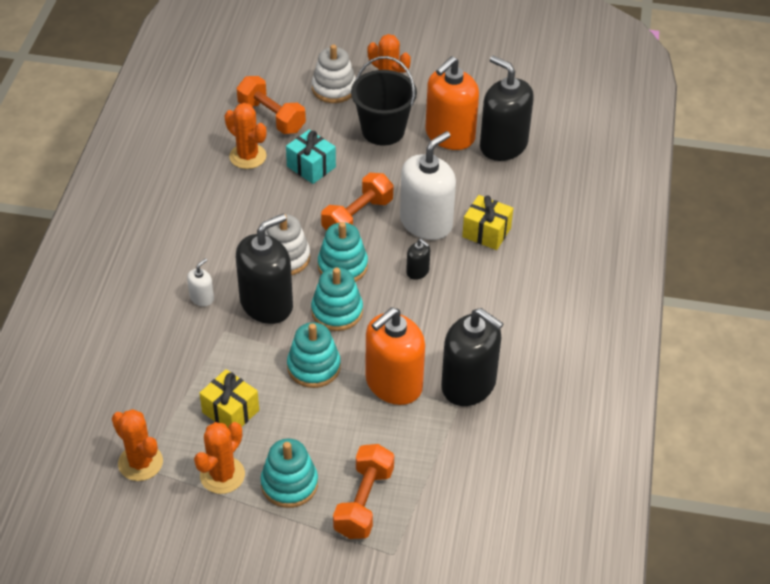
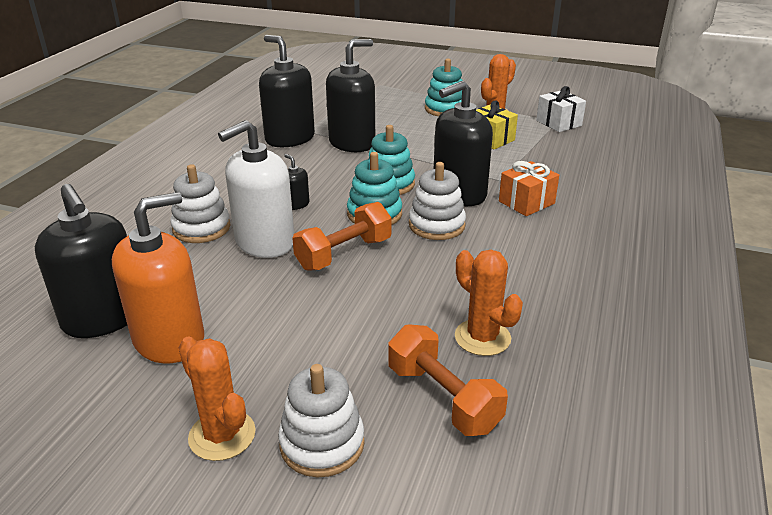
camera: 170 degrees left, 15 degrees down
orange cactus [112,409,163,481] -> white gift [536,86,586,132]
white soap dispenser [187,258,214,306] -> orange gift [499,161,559,216]
turquoise gift [286,130,336,184] -> none
turquoise stacking toy [287,322,341,388] -> none
orange dumbbell [333,444,394,539] -> none
black bucket [351,56,417,146] -> none
orange soap dispenser [366,307,425,405] -> black soap dispenser [326,39,375,152]
yellow gift [462,195,513,250] -> white stacking toy [170,164,231,243]

